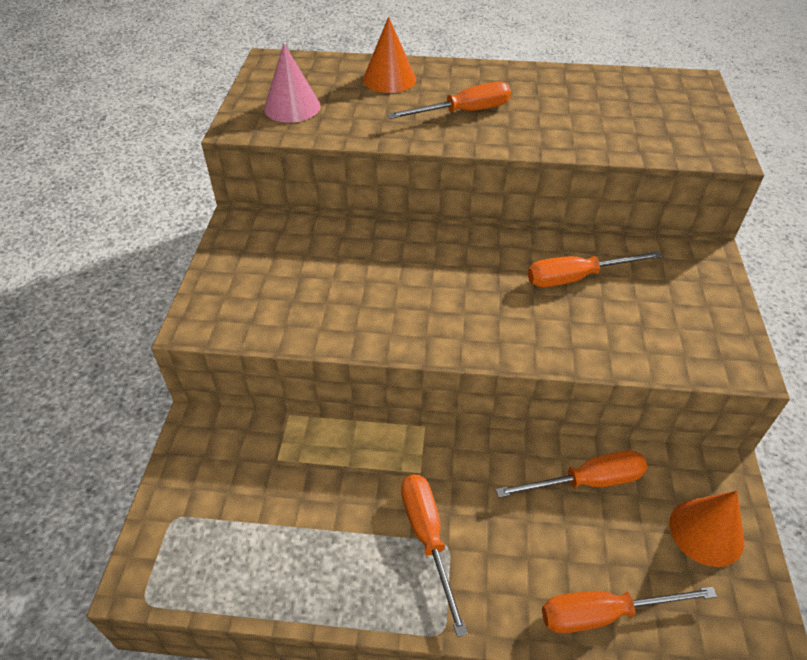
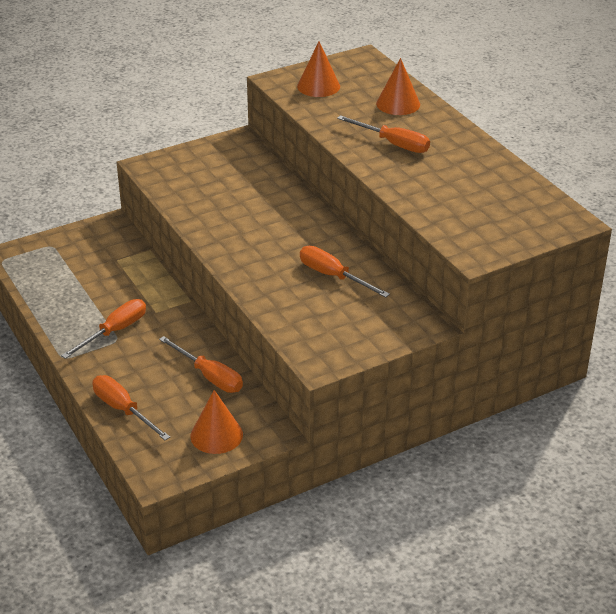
camera: 55 degrees right, 10 degrees down
pink cone [264,43,321,123] -> orange cone [297,42,340,97]

